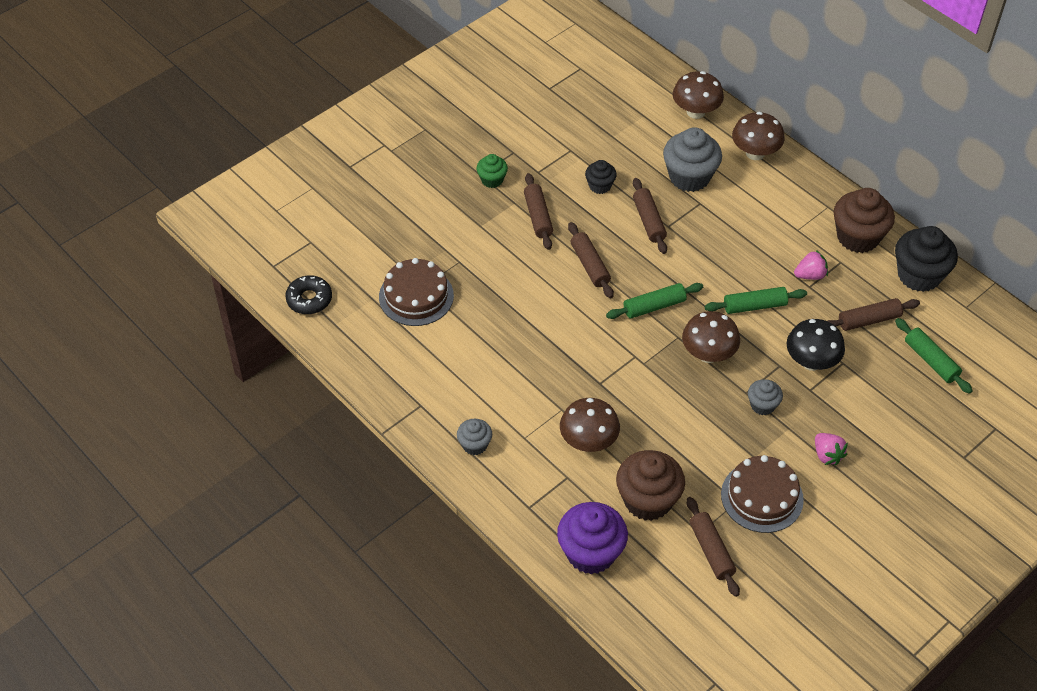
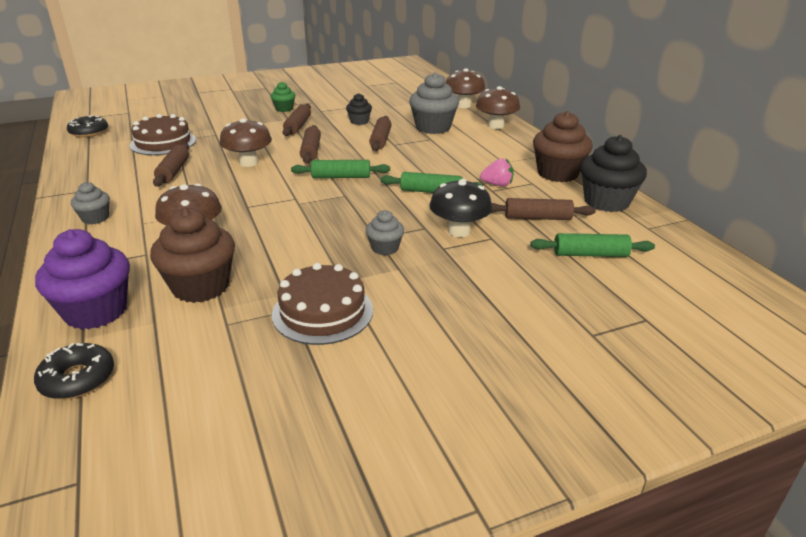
camera: 20 degrees right, 20 degrees down
brown mushroom [682,311,740,363] -> brown mushroom moved to [220,118,272,167]
brown rolling pin [687,497,740,597] -> brown rolling pin moved to [153,143,189,187]
pink strawberry [815,433,848,465] -> none
green rolling pin [895,318,973,394] -> green rolling pin turned 75 degrees counterclockwise [530,233,655,257]
none -> black donut [34,343,114,399]

